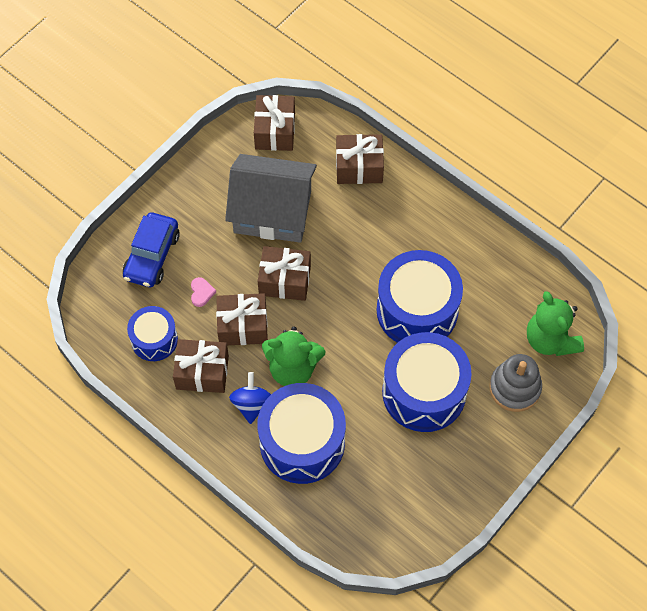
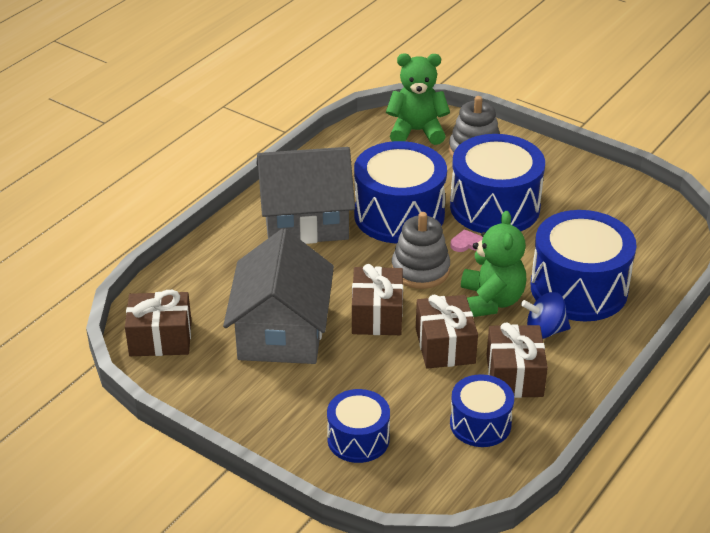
camera: 95 degrees left, 25 degrees down
blue car [123,212,180,287] -> blue drum [327,389,390,463]
pink heart [191,277,216,307] -> pink heart moved to [451,229,483,252]
brown gift [336,134,384,184] -> none
green teddy bear [527,291,584,356] -> green teddy bear turned 150 degrees counterclockwise [386,54,450,145]
none -> grey house [256,147,355,244]
none -> grey stacking toy [392,212,450,289]

